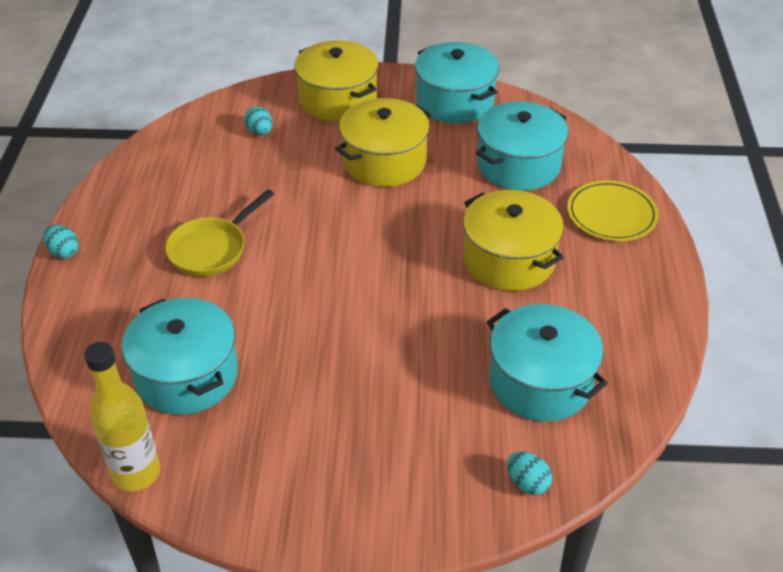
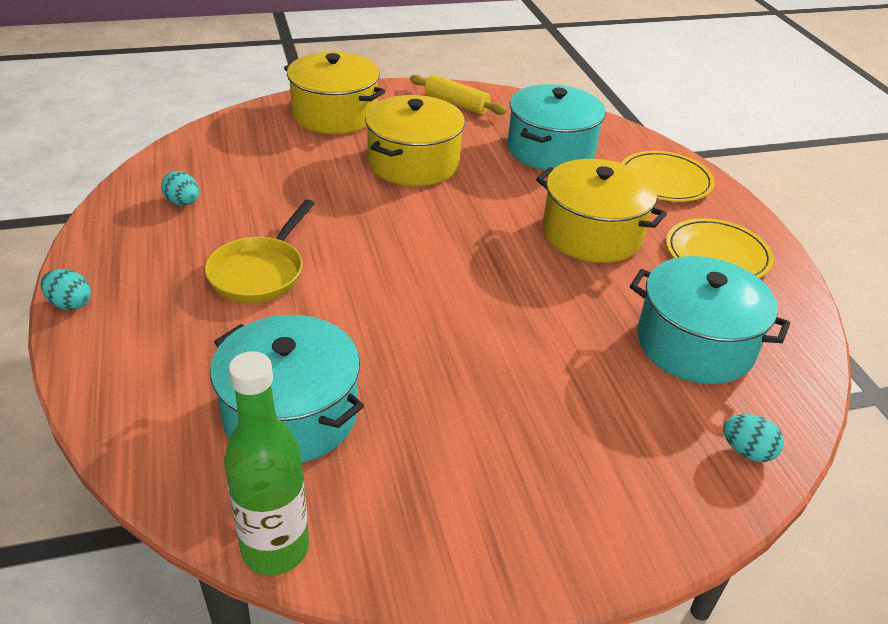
camera: 20 degrees left, 5 degrees down
yellow bottle [84,342,160,492] -> green bottle [224,351,309,575]
turquoise egg [244,106,272,135] -> turquoise egg moved to [161,171,199,205]
turquoise pot [415,42,499,123] -> yellow rolling pin [410,74,507,115]
none -> yellow plate [666,218,774,278]

